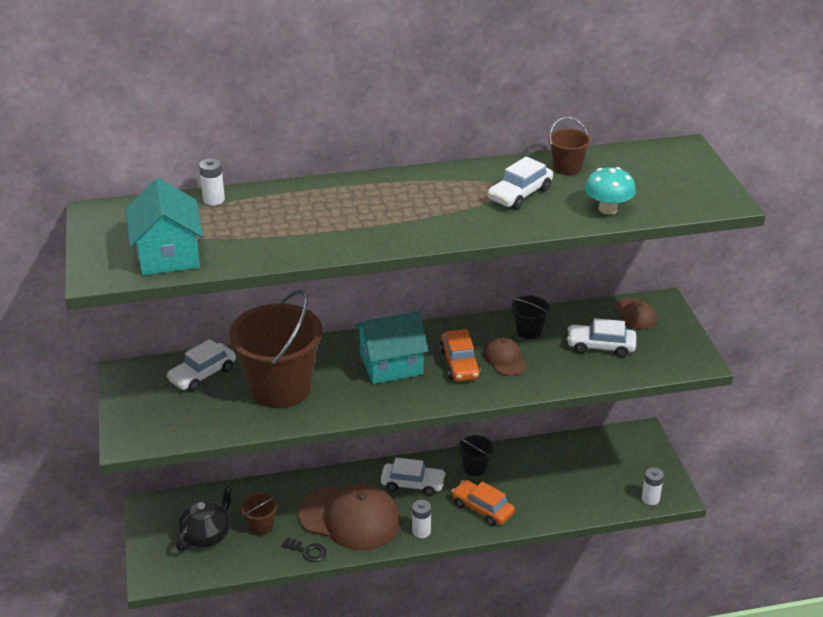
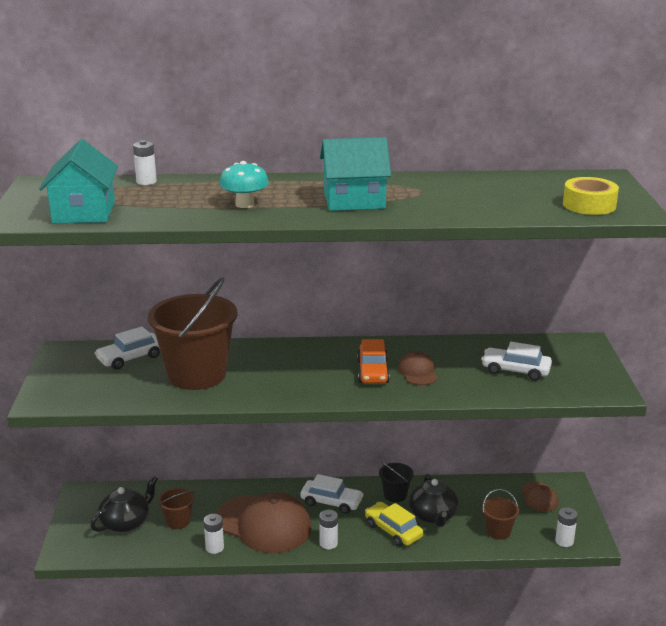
camera: 10 degrees right, 10 degrees down
black key [281,537,327,562] -> white battery [204,514,224,554]
turquoise house [355,311,428,384] -> turquoise house moved to [320,137,391,211]
orange car [451,480,515,526] -> yellow car [365,502,423,547]
white car [488,156,553,209] -> none
black bucket [511,296,550,339] -> none
brown bucket [549,117,591,175] -> brown bucket moved to [482,489,519,540]
turquoise mushroom [585,167,636,214] -> turquoise mushroom moved to [219,161,269,208]
brown cap [614,298,657,330] -> brown cap moved to [521,482,558,512]
none -> black teapot [409,473,459,527]
none -> yellow tape [563,177,619,215]

